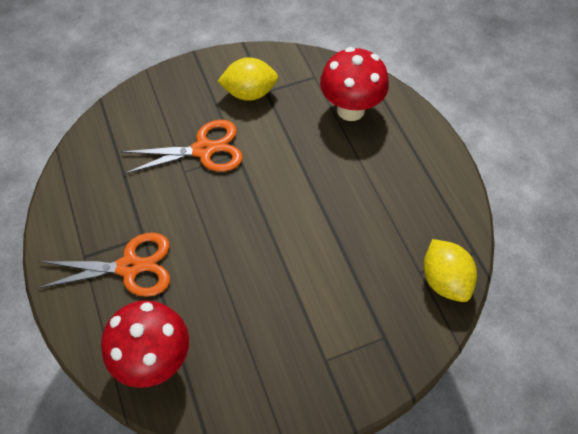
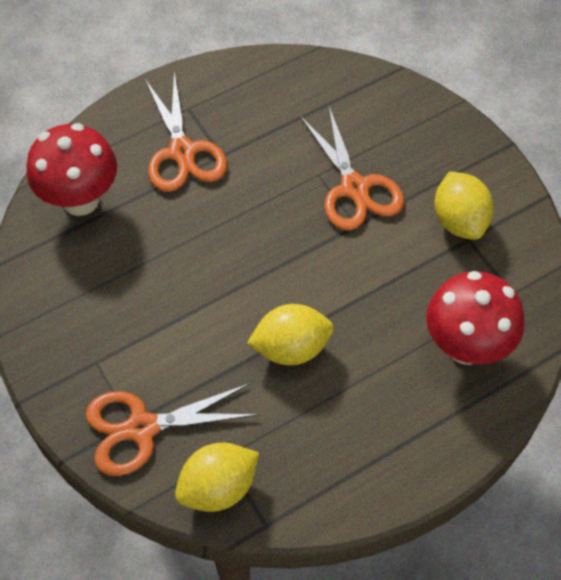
camera: 80 degrees right, 0 degrees up
none -> orange scissors [86,383,259,476]
none -> yellow lemon [247,304,334,365]

